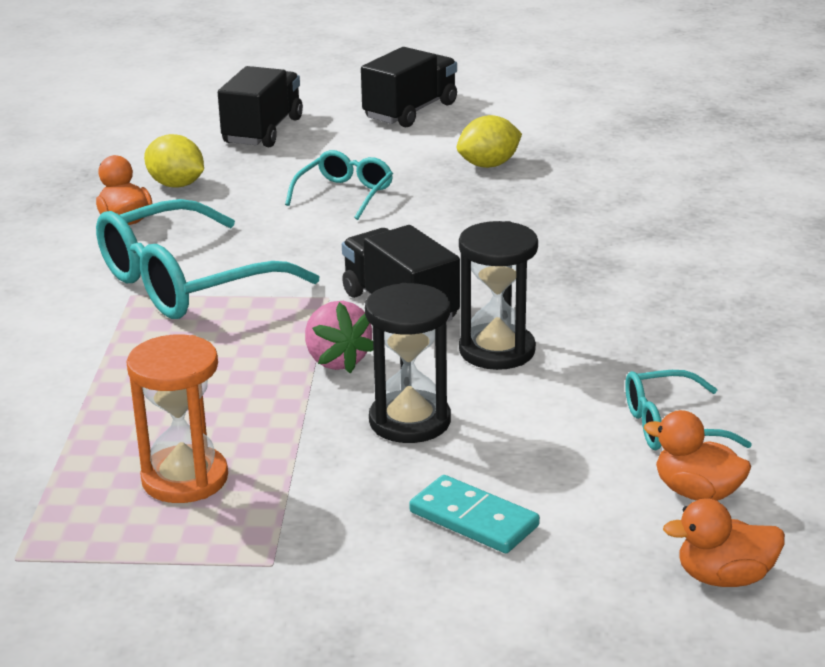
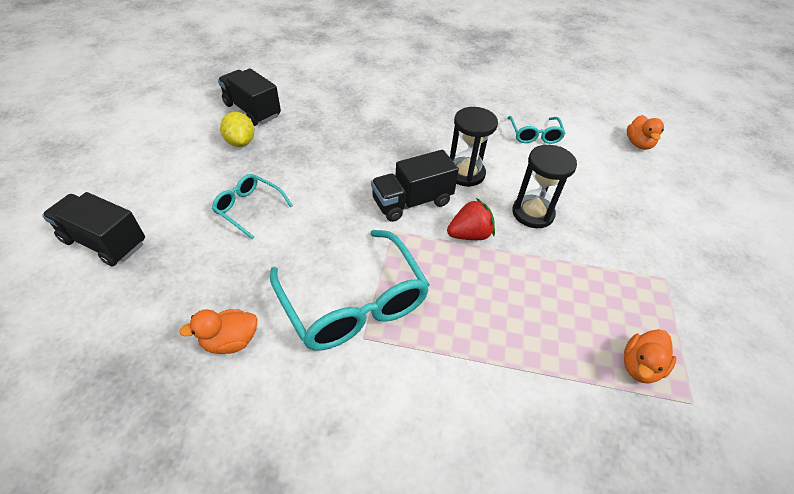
camera: 85 degrees left, 20 degrees up
orange hourglass [126,334,228,503] -> none
yellow lemon [144,134,204,188] -> none
pink strawberry [305,301,373,374] -> red strawberry [447,198,495,240]
black truck [361,47,457,127] -> black truck moved to [218,68,281,126]
turquoise domino [409,475,540,553] -> none
orange duck [644,410,751,501] -> orange duck moved to [624,329,676,384]

